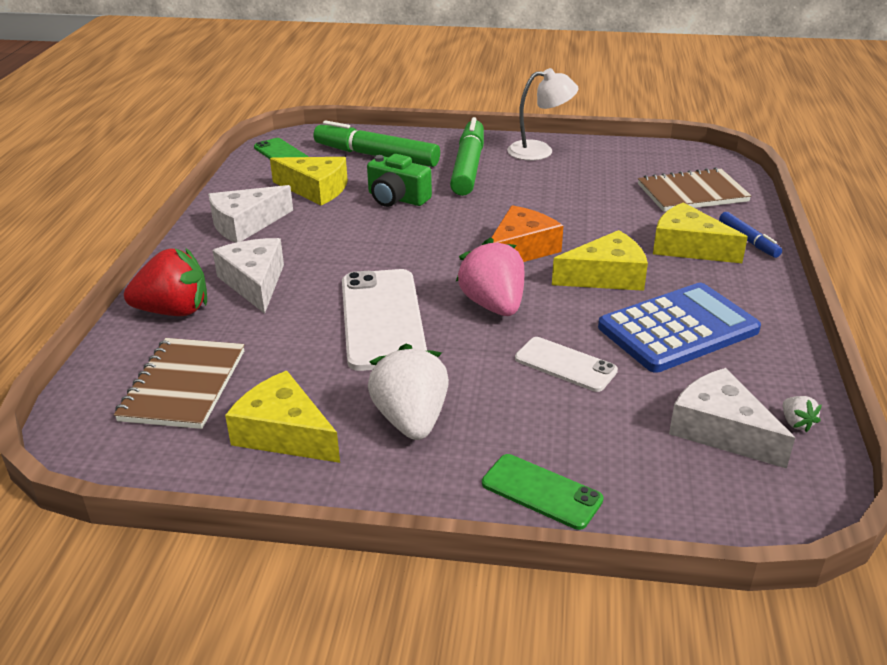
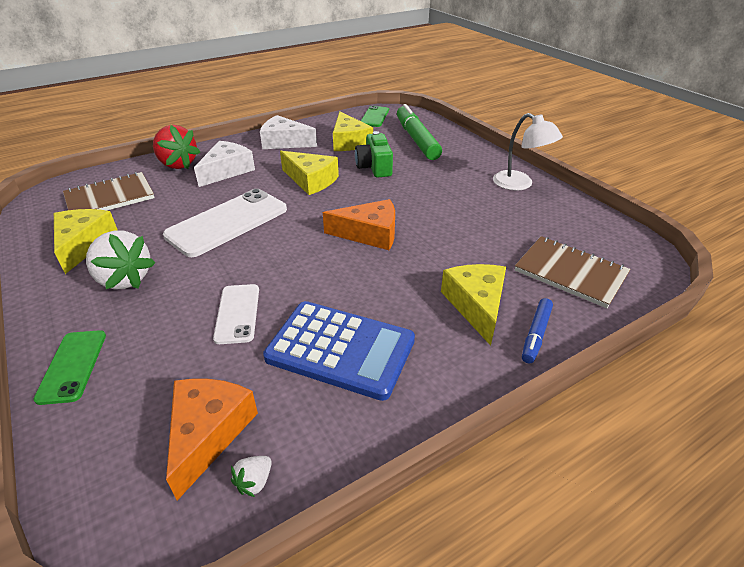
camera: 50 degrees right, 5 degrees up
white strawberry [368,344,449,440] -> white strawberry turned 90 degrees clockwise [86,230,155,290]
green marker [450,117,484,196] -> none
pink strawberry [456,238,524,316] -> none
yellow cheese [552,230,648,291] -> yellow cheese moved to [280,151,339,195]
white cheese [669,368,795,469] -> orange cheese [166,379,258,501]

